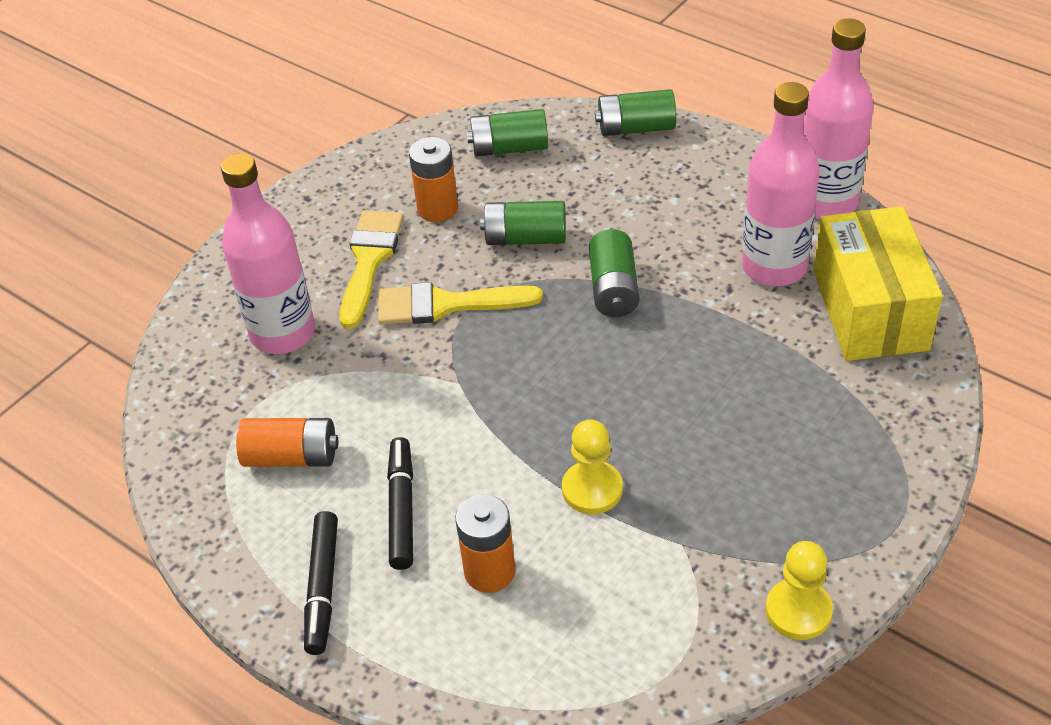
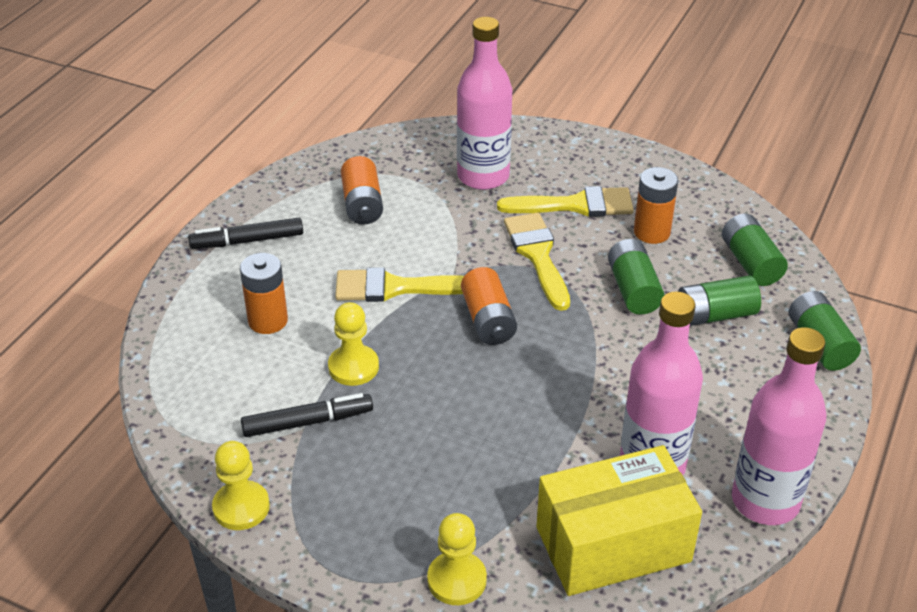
camera: 75 degrees right, 5 degrees down
black marker [387,437,413,570] -> black marker moved to [241,393,373,437]
green battery [589,229,639,317] -> green battery moved to [678,275,761,326]
none -> yellow brush [335,267,464,302]
none -> yellow pawn [427,513,487,605]
none -> orange battery [461,267,517,345]

